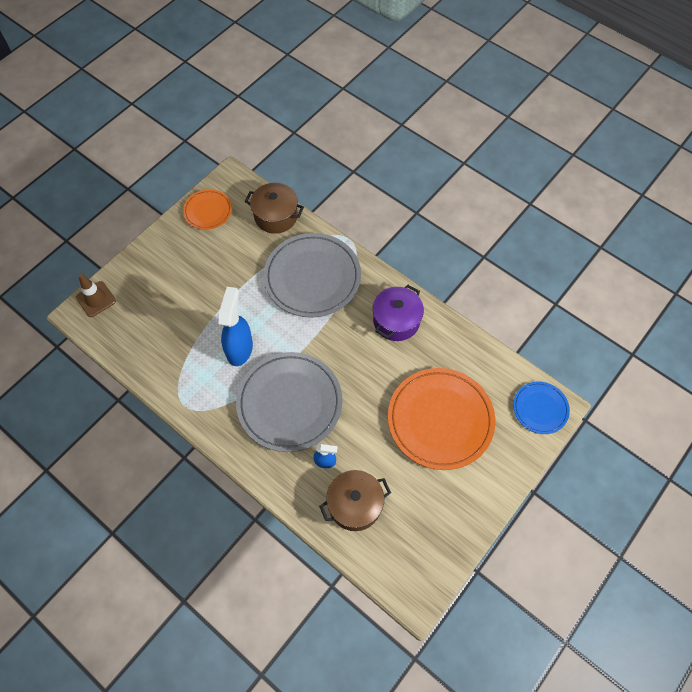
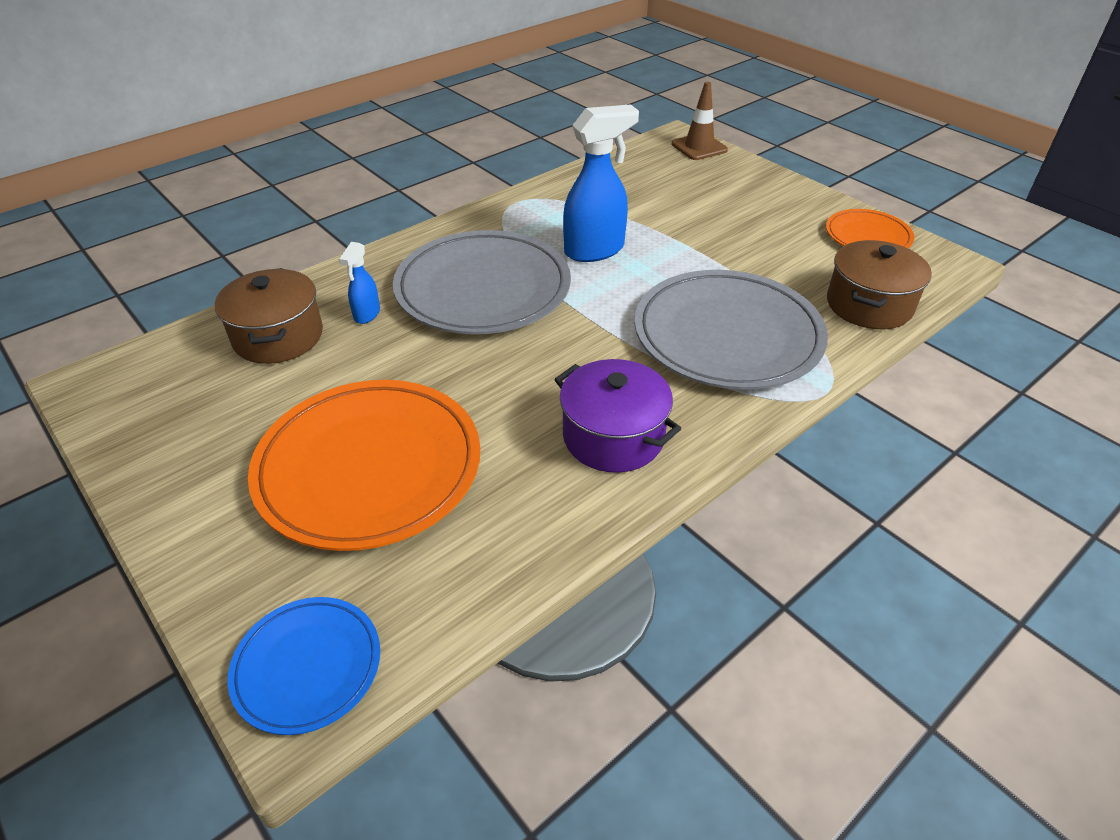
camera: 100 degrees right, 20 degrees down
blue spray bottle [219,287,253,366] -> blue spray bottle turned 45 degrees counterclockwise [563,104,639,262]

